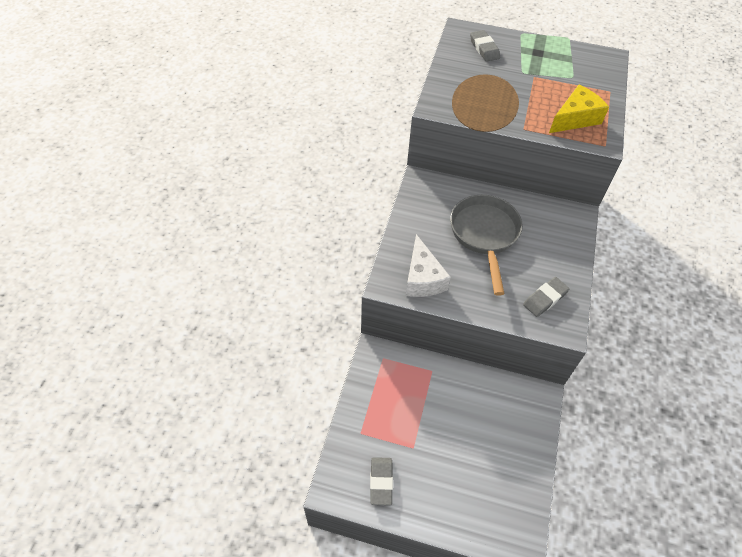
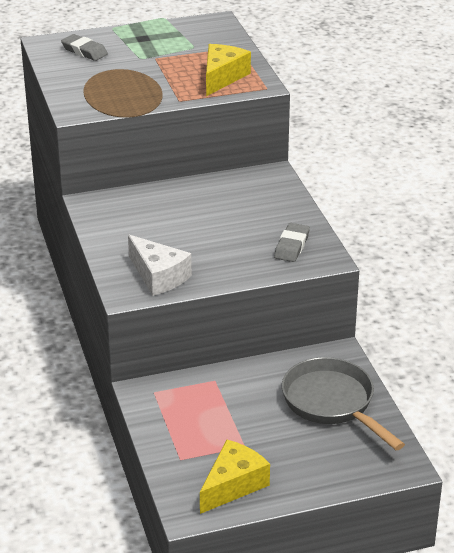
camera: 30 degrees left, 20 degrees down
grey eraser [370,457,393,506] -> yellow cheese [200,440,270,514]
grey pan [450,195,523,295] -> grey pan moved to [282,357,405,450]

